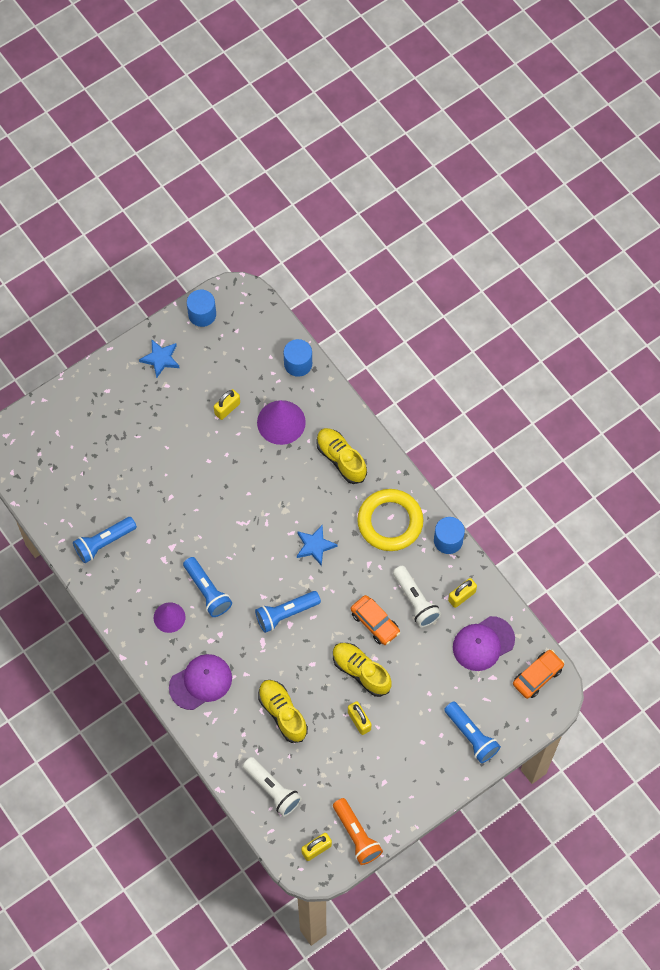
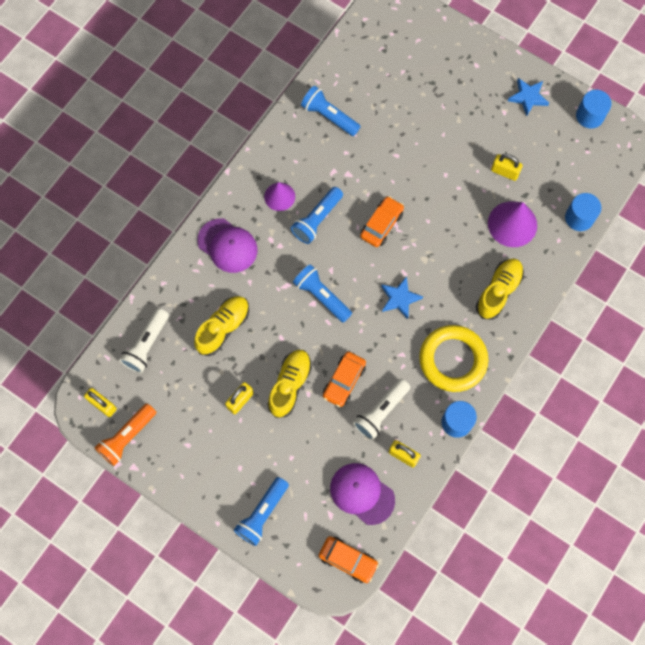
camera: 70 degrees right, 5 degrees up
none -> orange car [360,196,404,247]

